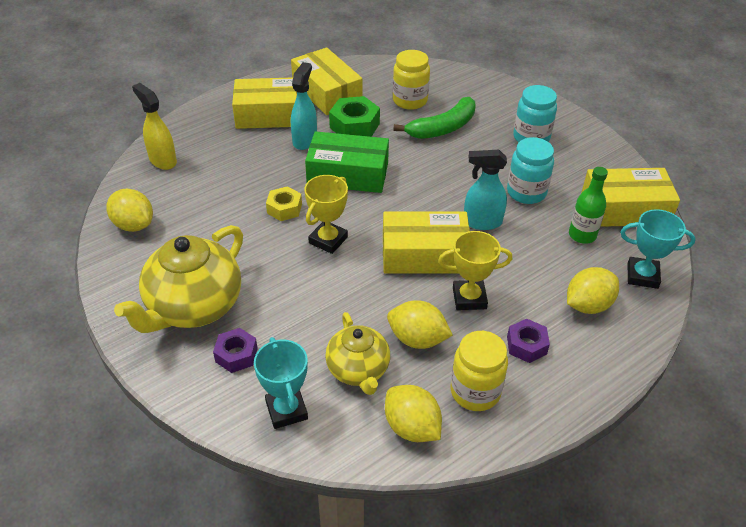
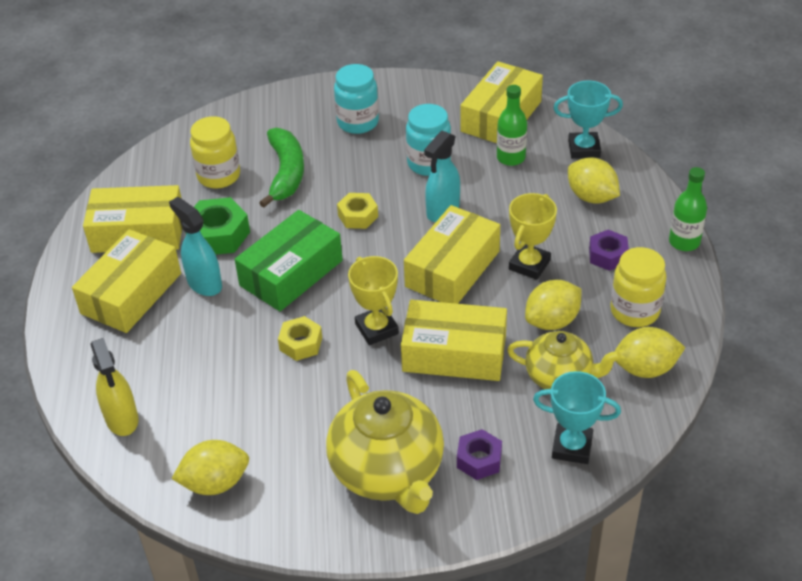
camera: 55 degrees left, 0 degrees up
yellow spray bottle [132,83,177,170] -> yellow spray bottle turned 105 degrees counterclockwise [90,338,139,436]
yellow lemon [567,267,619,314] -> yellow lemon turned 45 degrees counterclockwise [568,157,620,204]
turquoise trophy [620,209,696,289] -> turquoise trophy turned 45 degrees clockwise [554,81,623,159]
none -> yellow nut [337,193,378,229]
none -> yellow box [401,300,507,381]
none -> green bottle [669,167,707,251]

